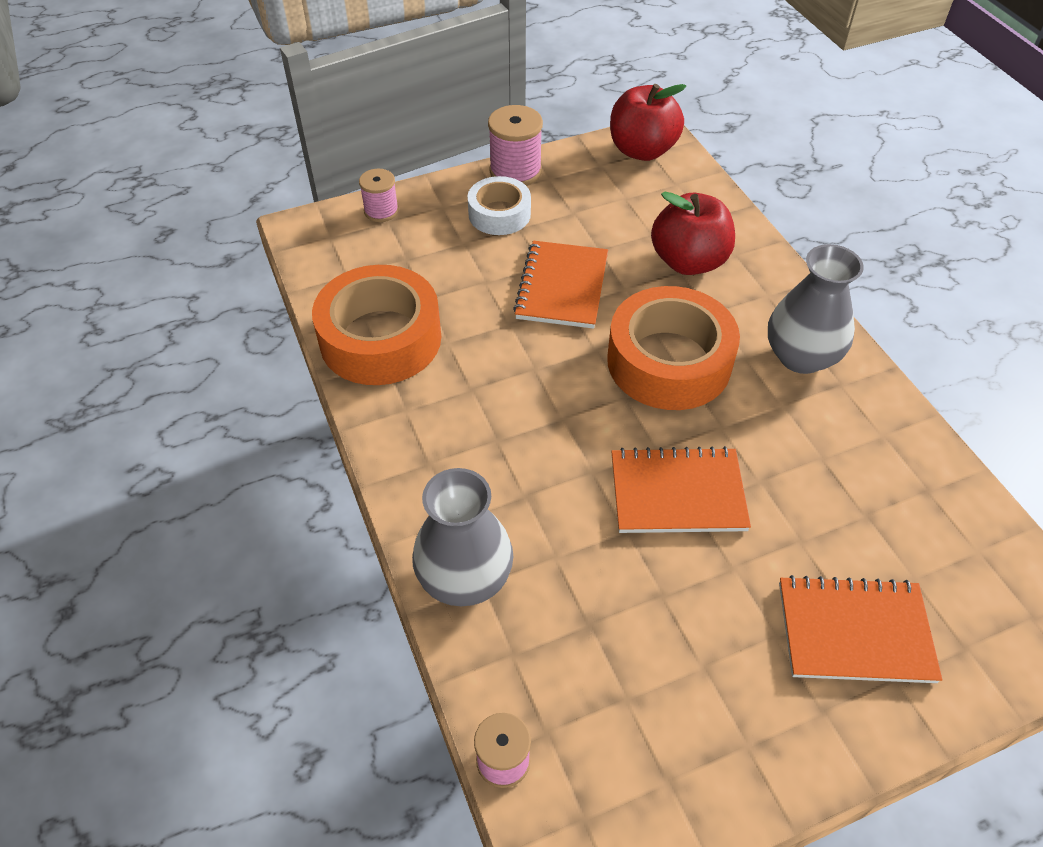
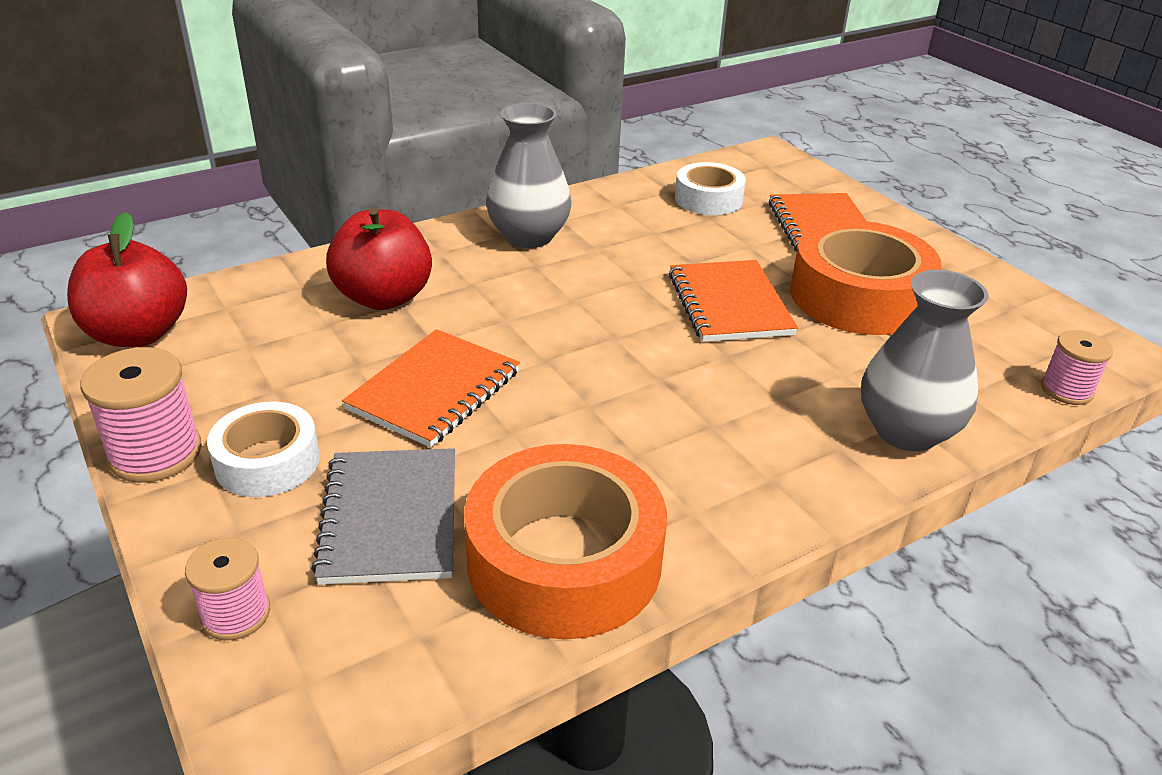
camera: 100 degrees left, 15 degrees down
orange notebook [513,241,608,329] -> orange notebook turned 60 degrees counterclockwise [342,329,520,447]
orange tape [607,286,740,410] -> orange tape moved to [790,220,942,335]
none -> grey notebook [311,448,455,585]
none -> white tape [675,162,746,215]

